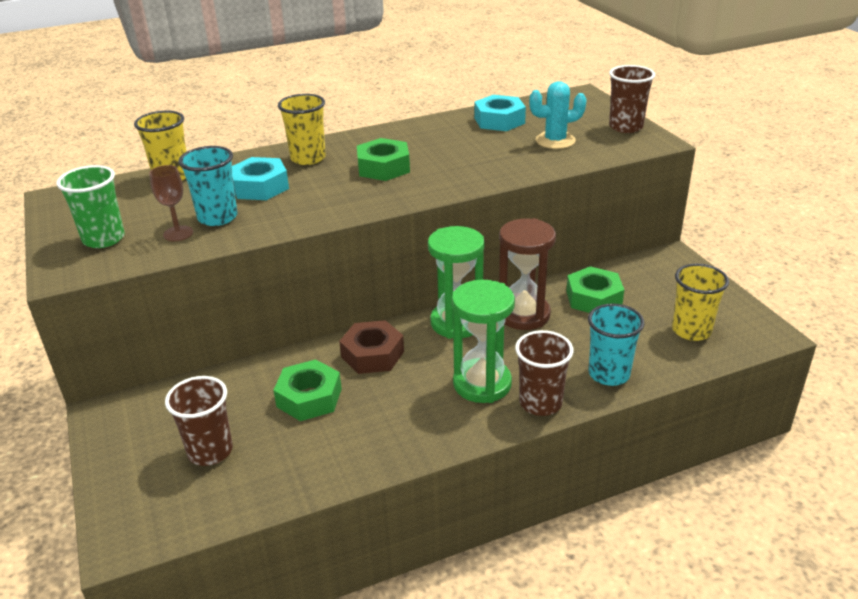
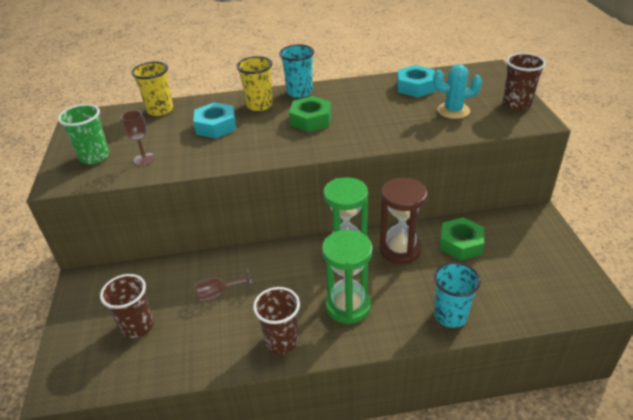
camera: 15 degrees right, 5 degrees up
turquoise cup [178,146,238,226] -> turquoise cup moved to [279,44,314,98]
green nut [273,359,342,421] -> brown goblet [195,268,253,302]
brown nut [339,320,404,374] -> none
brown cup [515,330,574,416] -> brown cup moved to [253,287,300,354]
yellow cup [672,264,729,341] -> none

